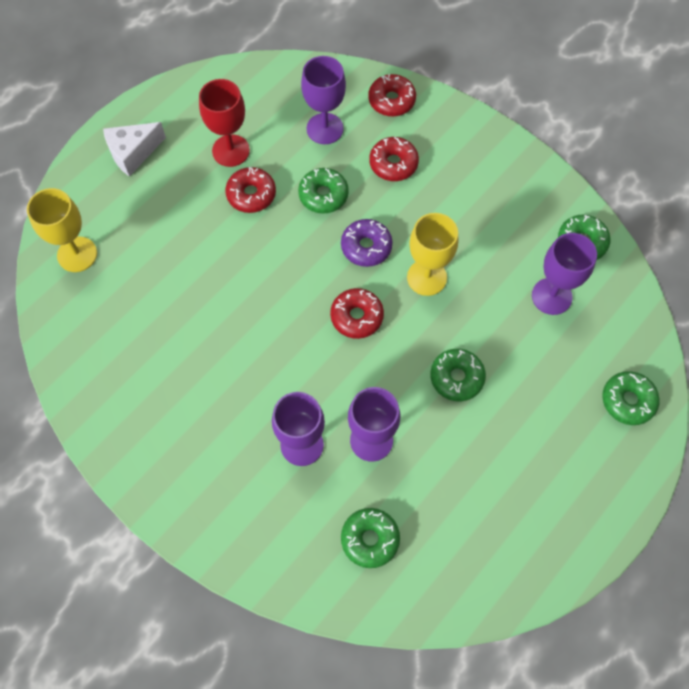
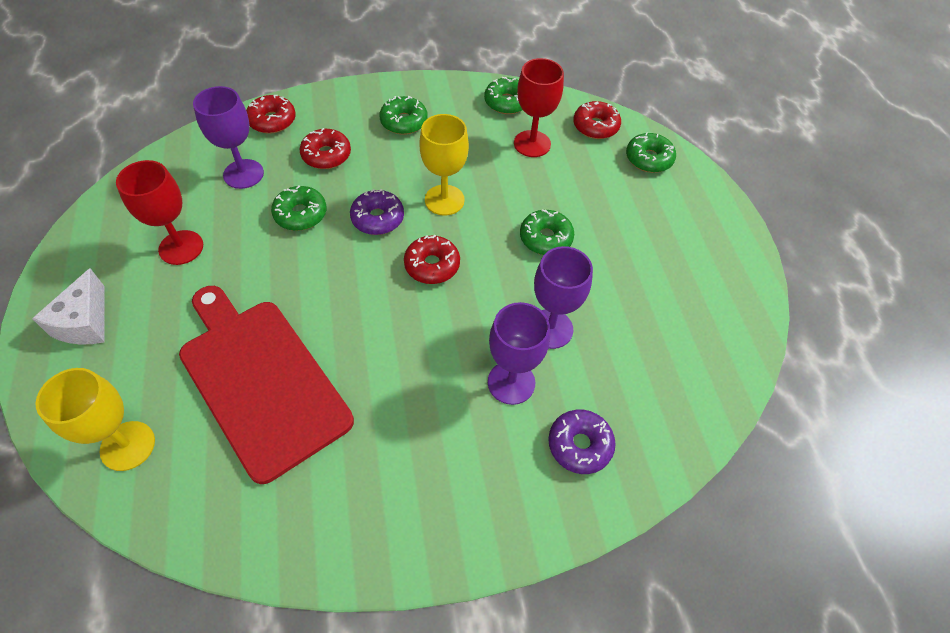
camera: 55 degrees left, 10 degrees down
red donut [225,167,276,213] -> red donut moved to [573,101,621,139]
green donut [341,508,400,568] -> green donut moved to [379,96,428,135]
purple goblet [532,233,597,315] -> red goblet [514,58,564,157]
none -> red cutting board [179,286,354,484]
none -> purple donut [548,410,616,474]

